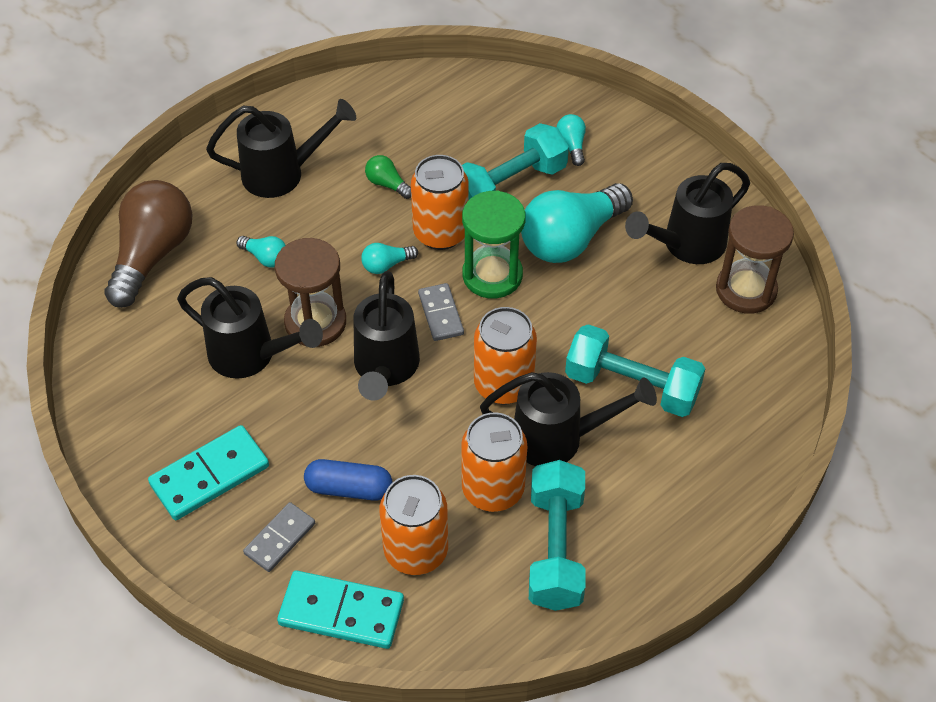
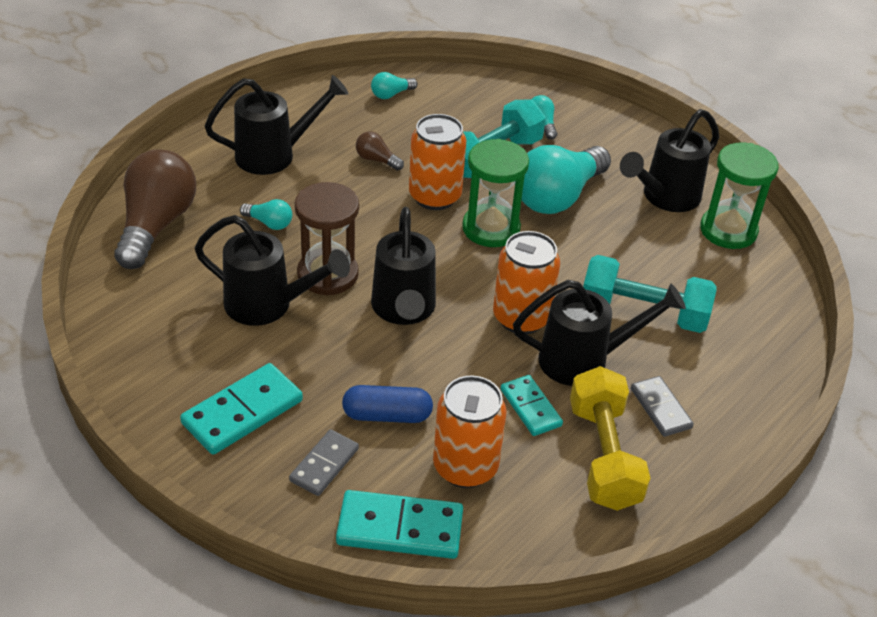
camera: 10 degrees left, 10 degrees down
turquoise light bulb [361,243,418,274] -> turquoise light bulb moved to [371,72,417,99]
green light bulb [365,155,411,199] -> brown light bulb [356,131,404,171]
grey domino [418,283,464,341] -> grey domino moved to [631,376,694,437]
orange can [461,413,527,512] -> turquoise domino [501,375,563,436]
turquoise dumbbell [529,460,585,611] -> yellow dumbbell [570,366,651,511]
brown hourglass [716,205,794,314] -> green hourglass [700,142,779,249]

